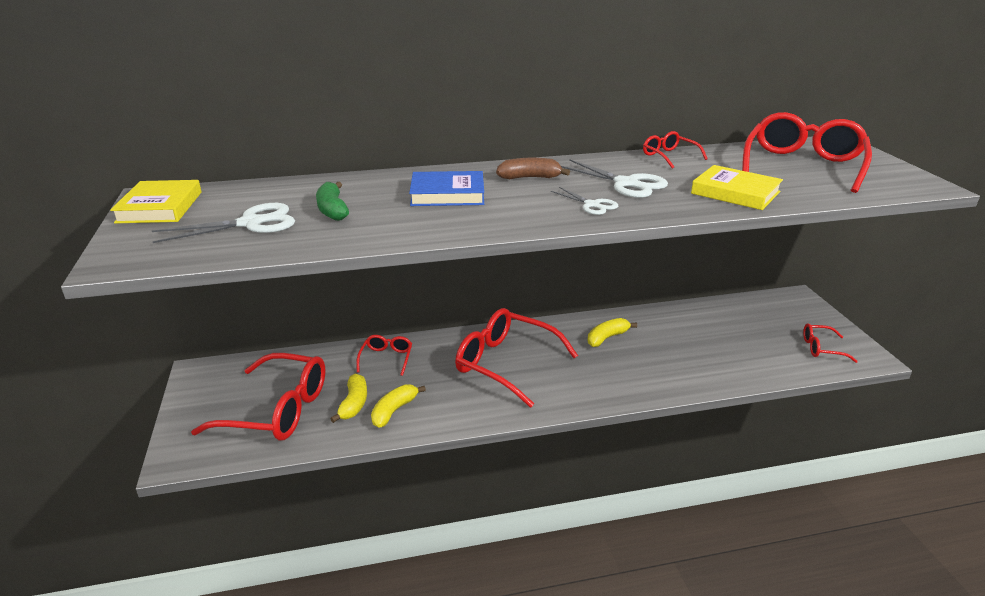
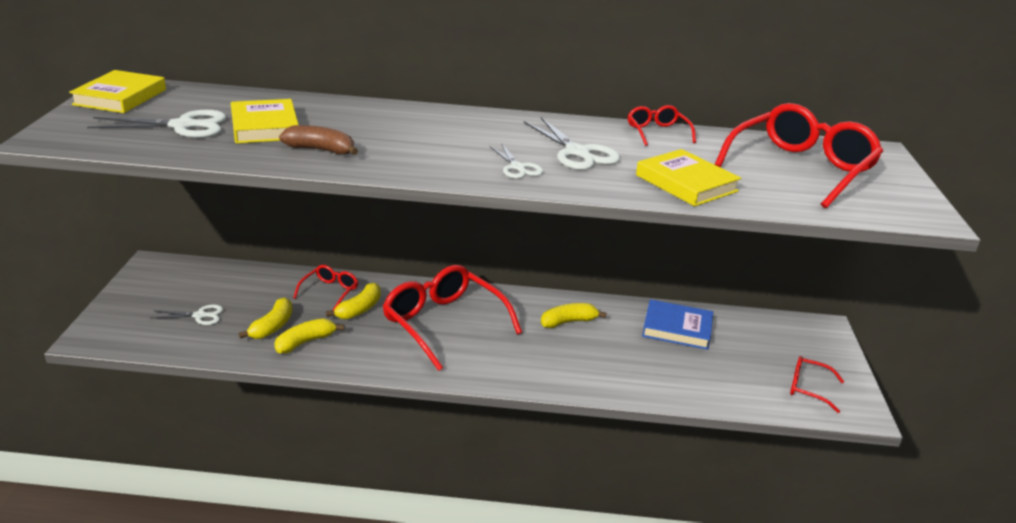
camera: 15 degrees right, 0 degrees up
red glasses [191,353,326,441] -> white scissors [152,304,223,325]
green banana [316,182,349,221] -> yellow book [231,99,299,143]
blue book [409,171,484,206] -> blue book moved to [642,299,713,350]
brown banana [496,158,570,179] -> brown banana moved to [279,125,358,155]
none -> yellow banana [326,283,381,319]

